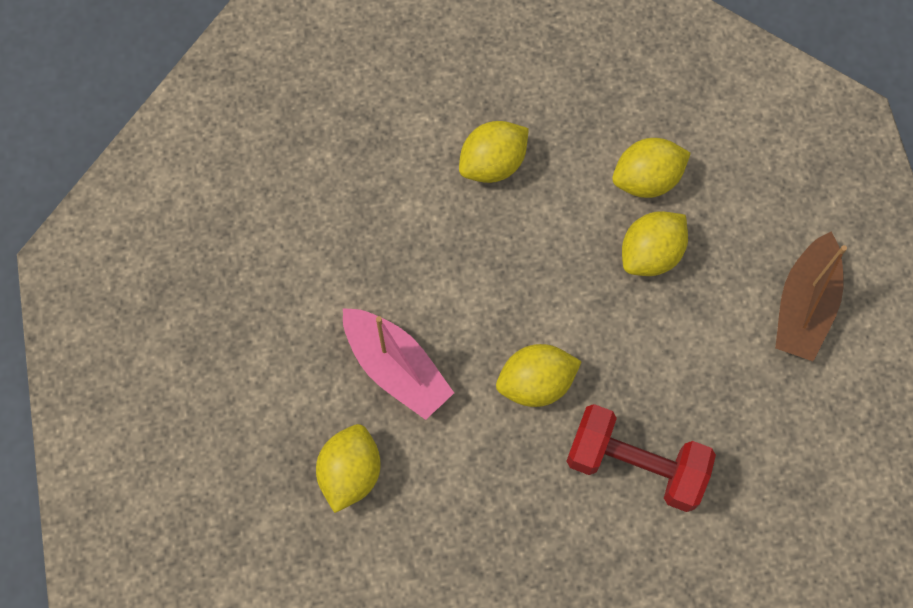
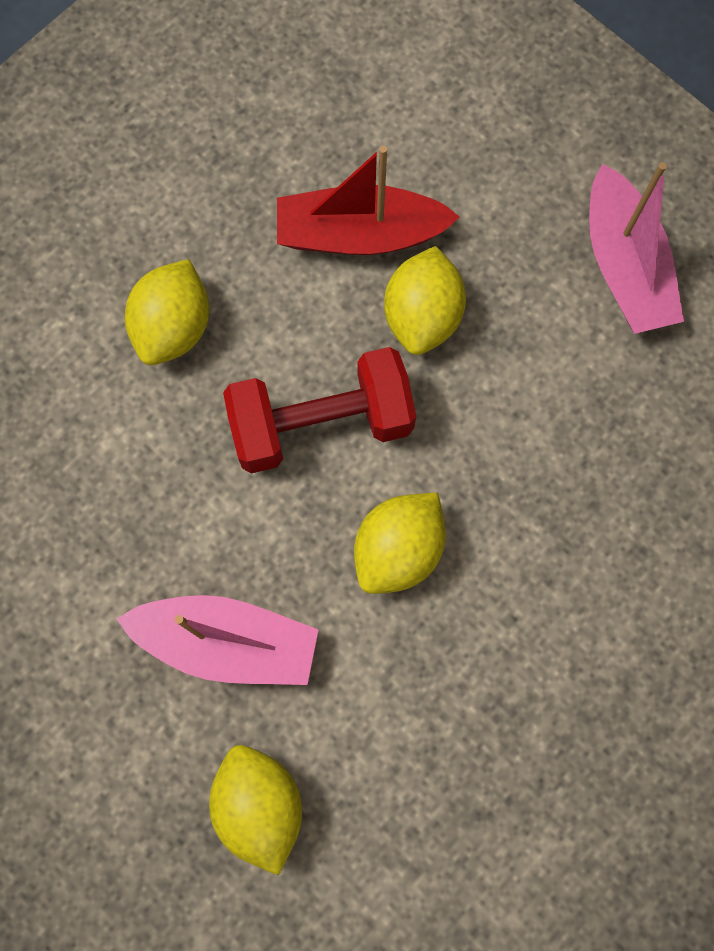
camera: 35 degrees left, 5 degrees up
red dumbbell [566,404,716,512] -> red dumbbell moved to [223,347,416,473]
yellow lemon [612,138,691,198] -> red boat [277,146,460,255]
brown boat [775,232,847,361] -> pink boat [589,162,684,334]

